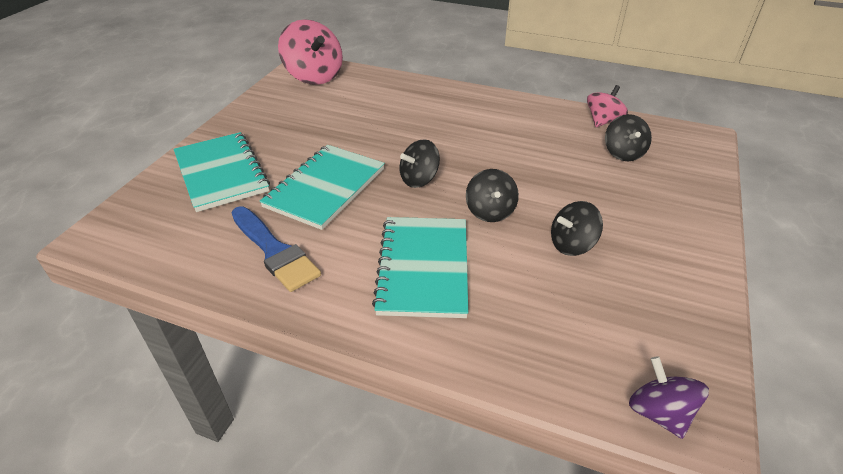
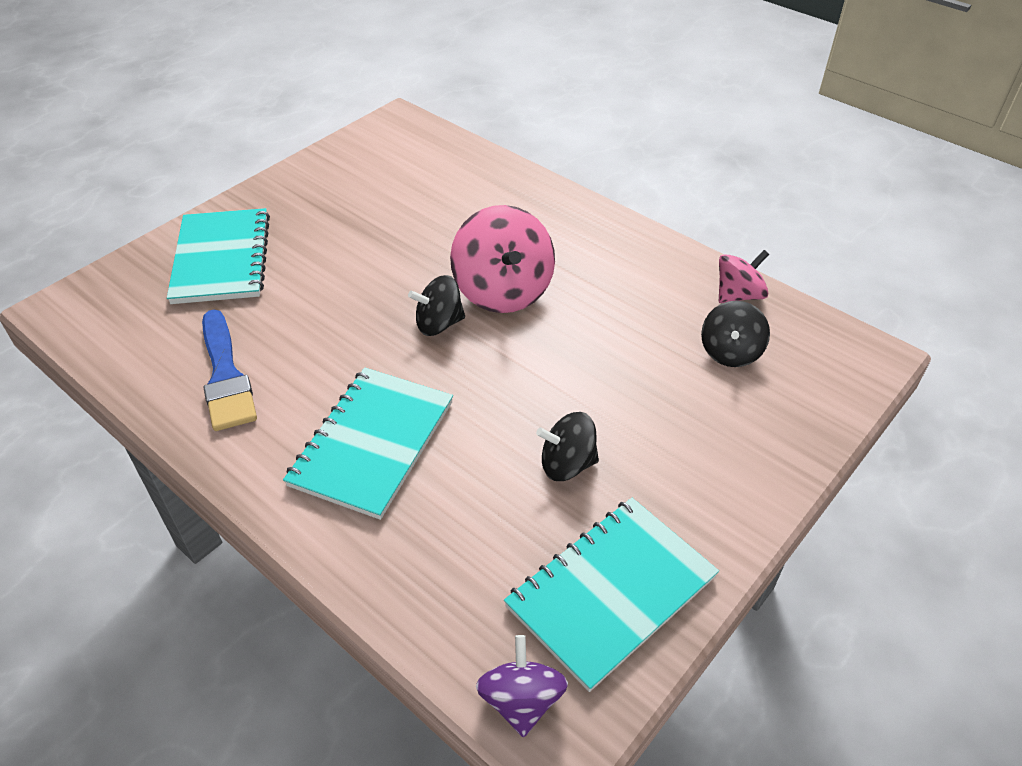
camera: 20 degrees right, 5 degrees up
turquoise notebook [259,145,385,230] -> turquoise notebook moved to [504,498,719,692]
pink spinning top [278,19,343,85] -> pink spinning top moved to [450,205,555,313]
black spinning top [466,169,519,222] -> none

